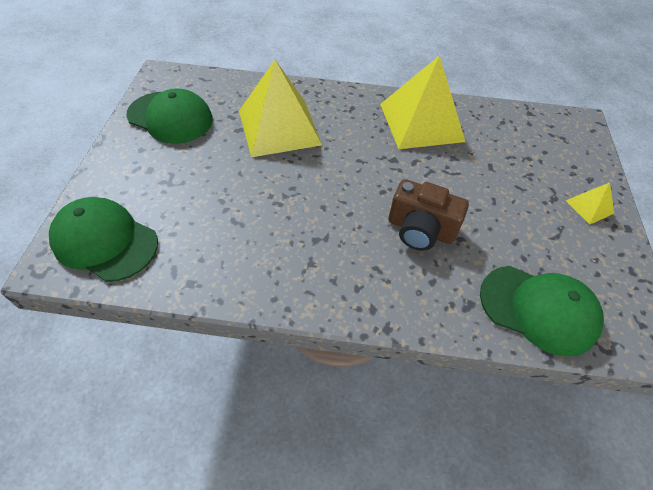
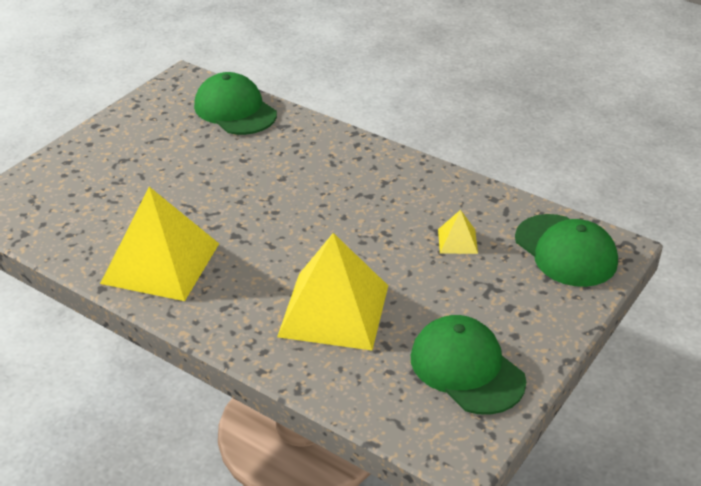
camera: 150 degrees left, 15 degrees down
brown camera [389,179,469,251] -> none
yellow pyramid [566,183,614,225] -> yellow pyramid moved to [438,210,478,254]

